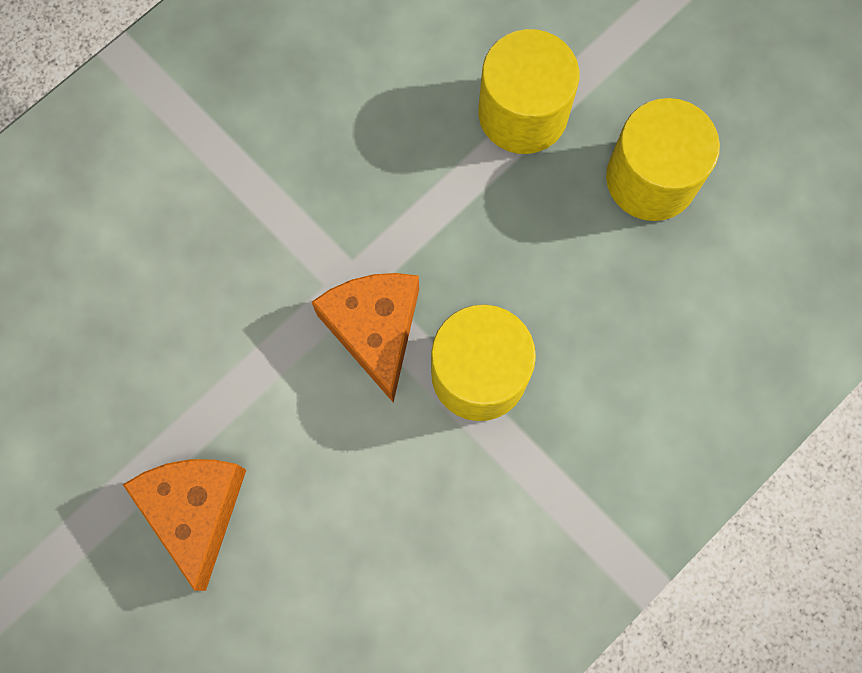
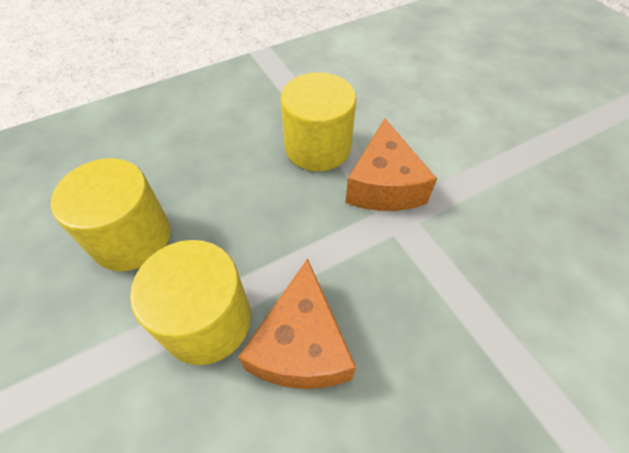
camera: 165 degrees left, 20 degrees down
orange cheese [123,459,246,591] -> orange cheese moved to [238,258,356,389]

